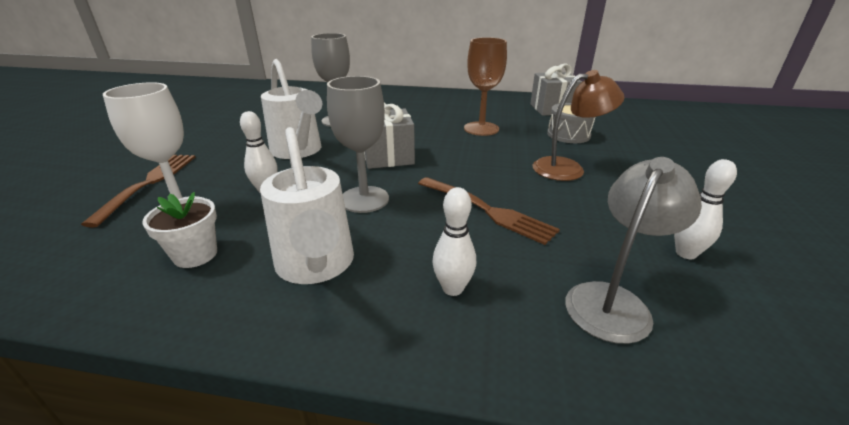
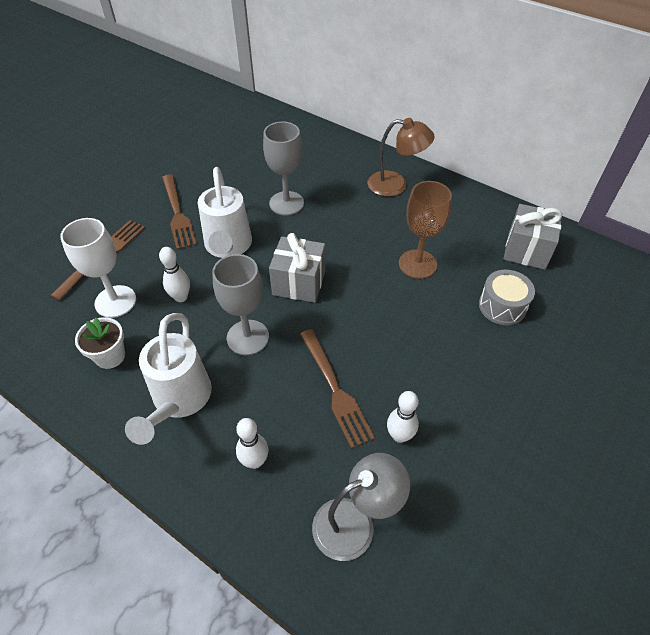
camera: 25 degrees right, 20 degrees up
brown lamp [532,70,625,181] -> brown lamp moved to [368,118,434,197]
white bowling pin [674,159,737,259] -> white bowling pin moved to [387,391,419,443]
none -> brown fork [162,174,197,250]

